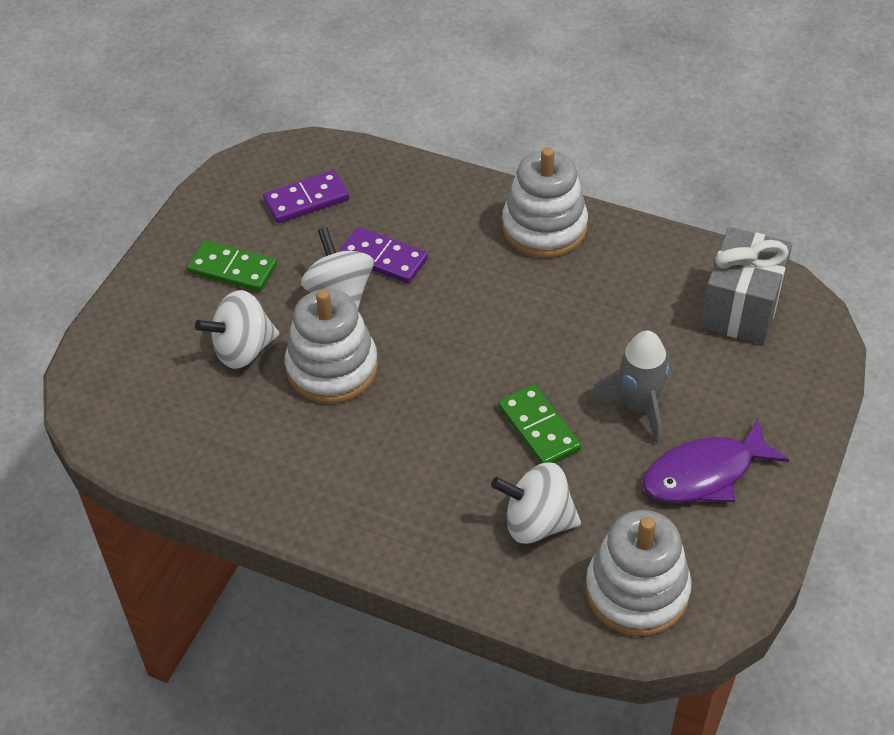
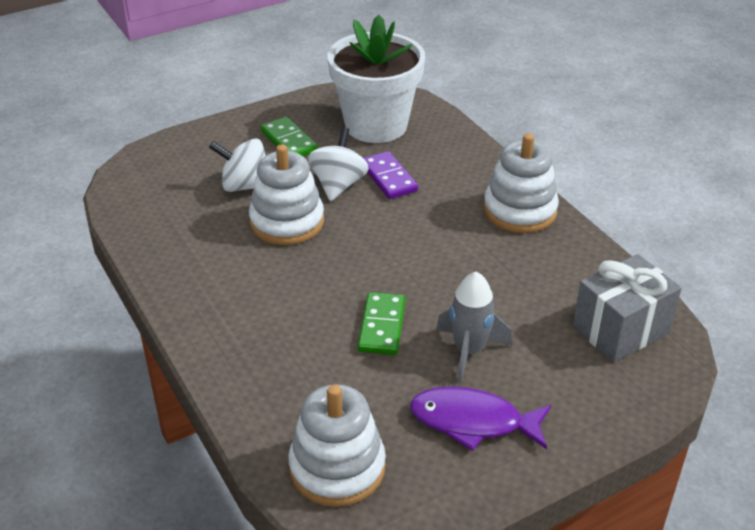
camera: 35 degrees right, 10 degrees down
purple domino [263,170,349,223] -> white flower pot [327,15,425,143]
white spinning top [491,462,581,544] -> none

